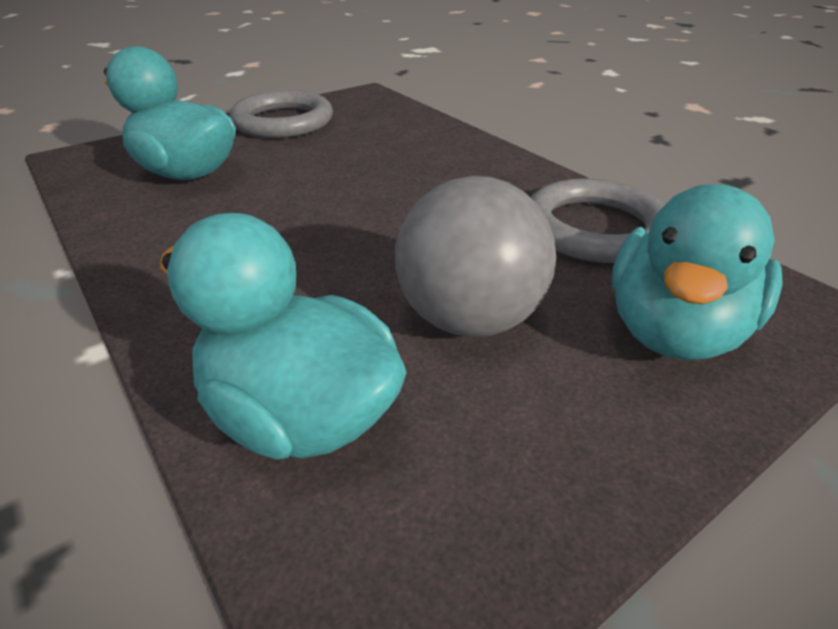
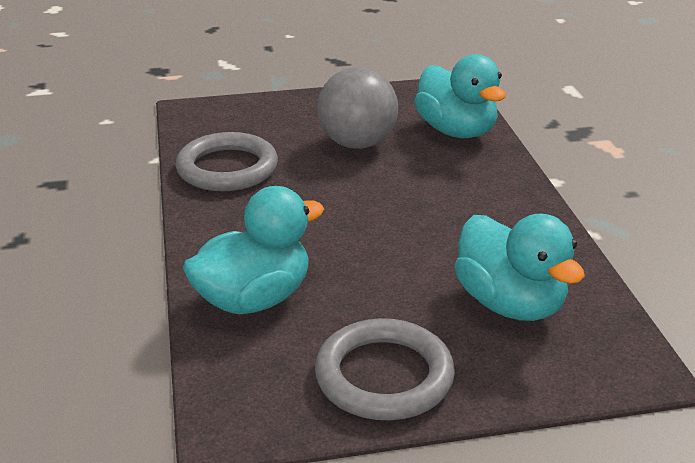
camera: 155 degrees left, 5 degrees down
turquoise duck [612,184,783,360] -> turquoise duck moved to [183,186,324,314]

